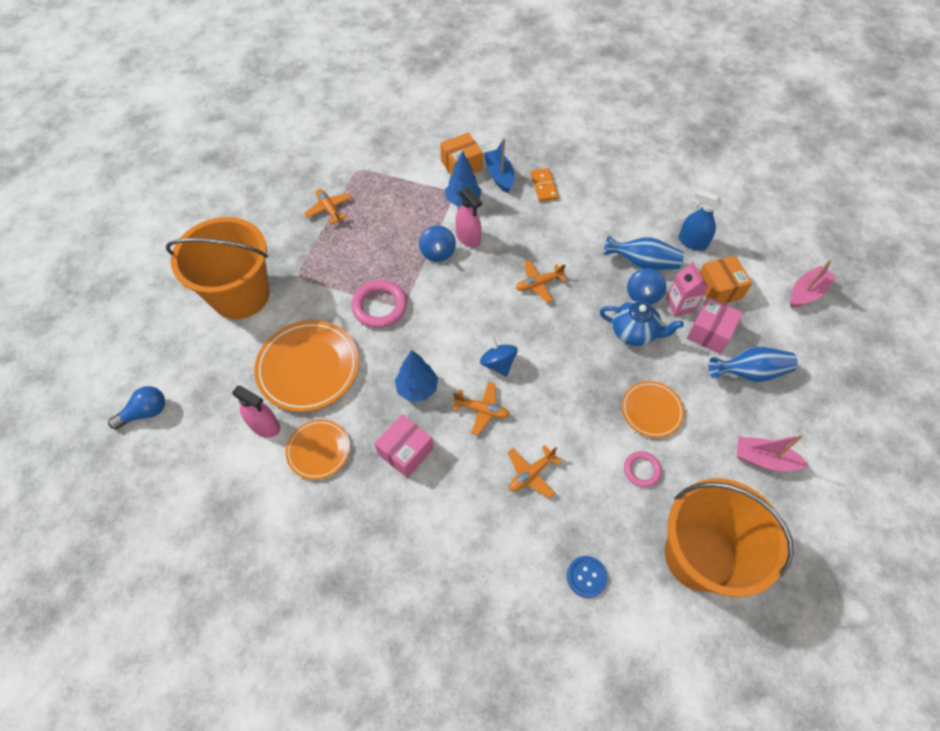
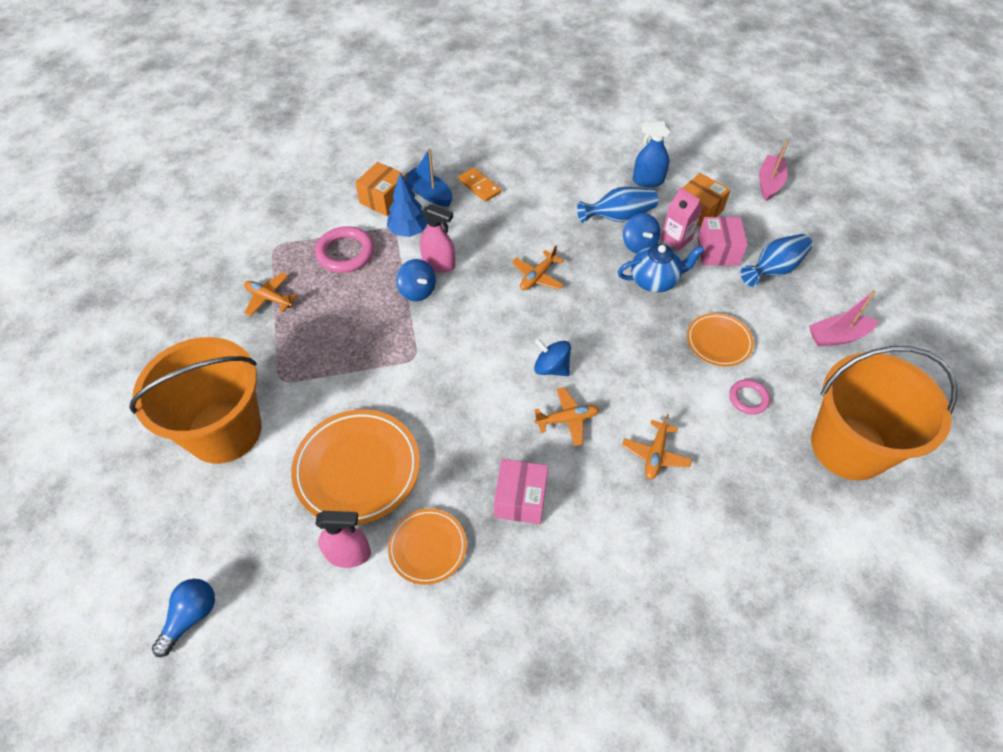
camera: 30 degrees left, 5 degrees down
pink ring [351,280,407,328] -> pink ring moved to [315,226,374,273]
blue tree [395,350,438,402] -> none
blue button [567,556,608,598] -> none

